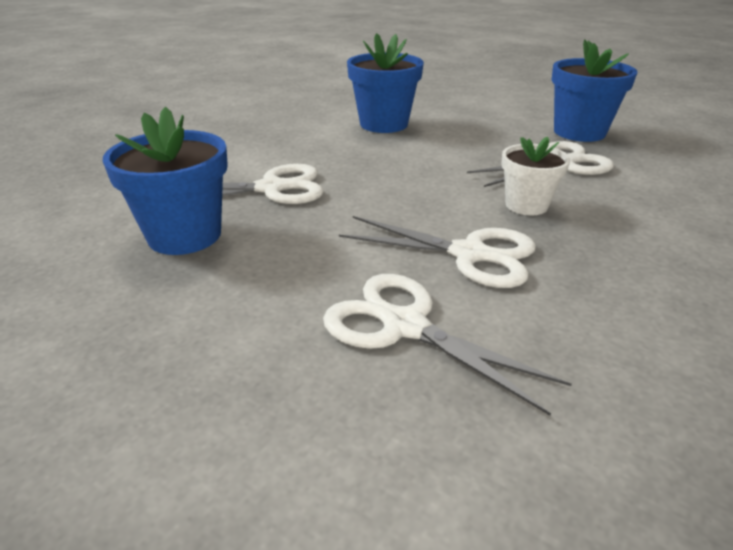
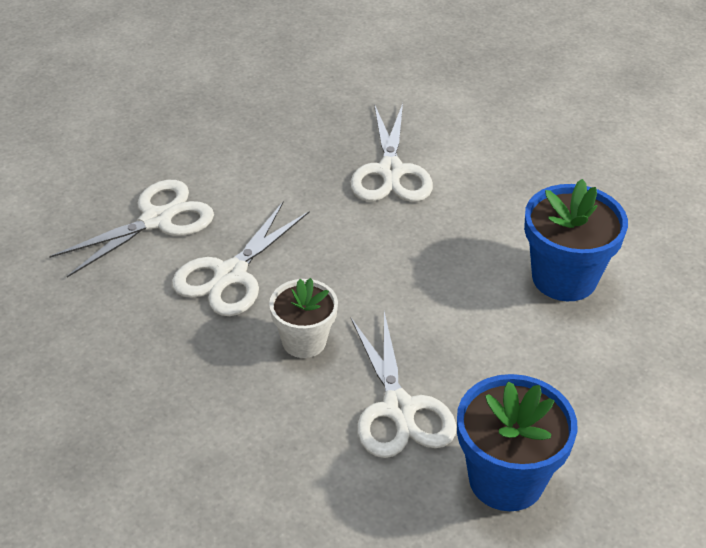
camera: 100 degrees right, 10 degrees up
blue flower pot [103,107,228,255] -> none

